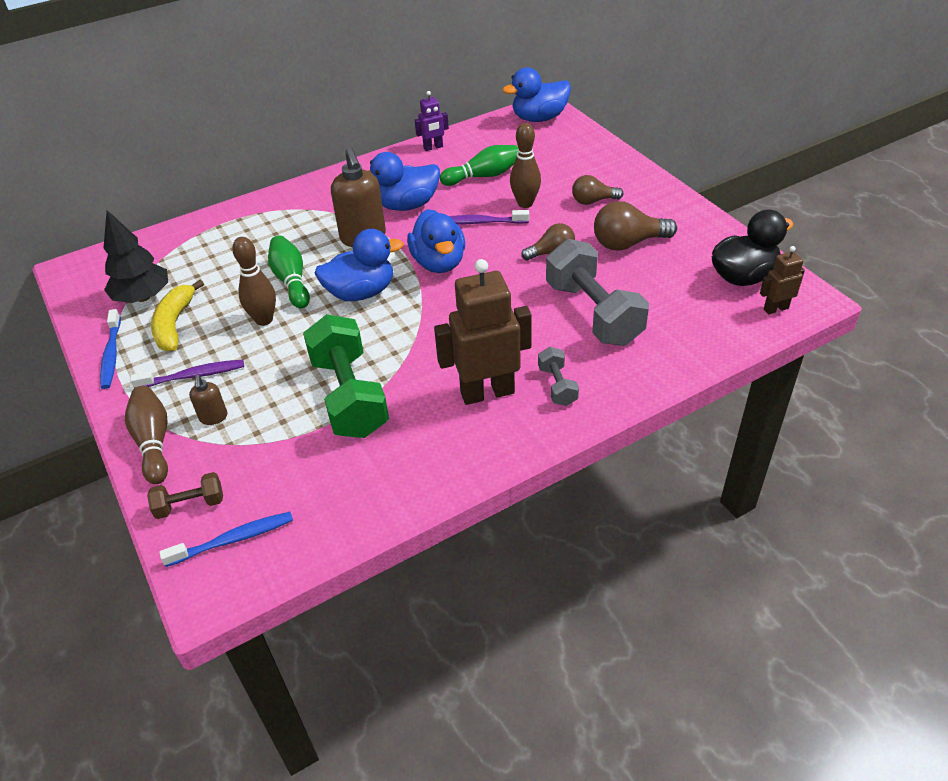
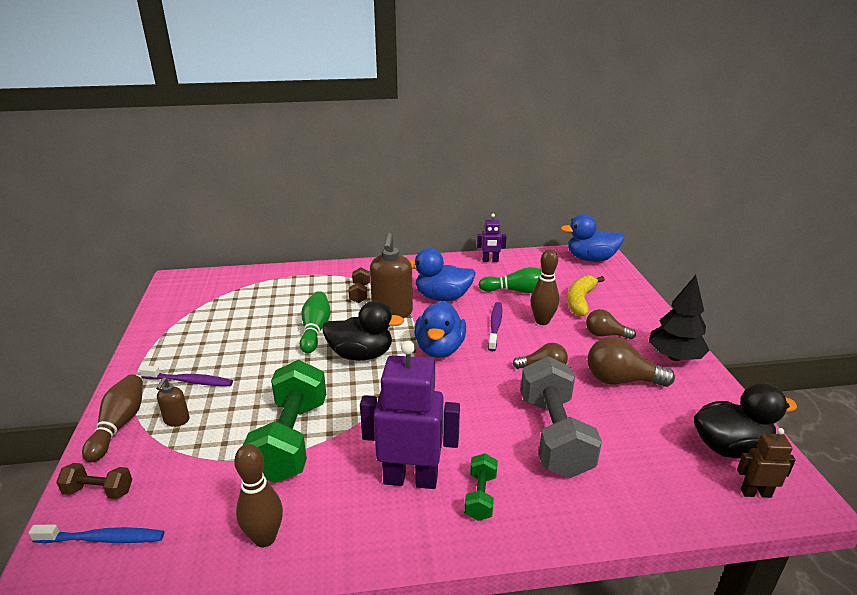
camera: 20 degrees right, 15 degrees down
blue toothbrush [100,309,121,389] -> none
black tree [103,210,168,303] -> black tree moved to [649,275,710,361]
yellow banana [151,280,204,351] -> yellow banana moved to [567,275,605,317]
brown bowling pin [232,237,276,326] -> brown bowling pin moved to [234,444,283,547]
blue duck [314,229,404,301] -> black duck [322,301,404,361]
brown robot [434,259,532,405] -> purple robot [360,341,460,489]
purple toothbrush [449,210,529,225] -> purple toothbrush turned 75 degrees clockwise [488,302,503,351]
grey dumbbell [538,347,579,406] -> green dumbbell [464,453,498,521]
none -> brown dumbbell [349,267,370,303]

